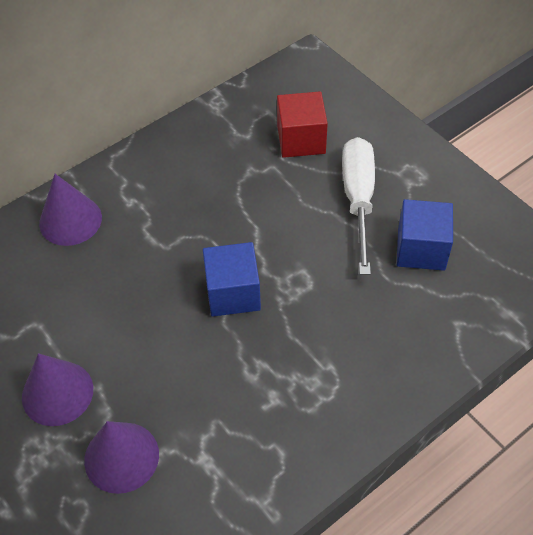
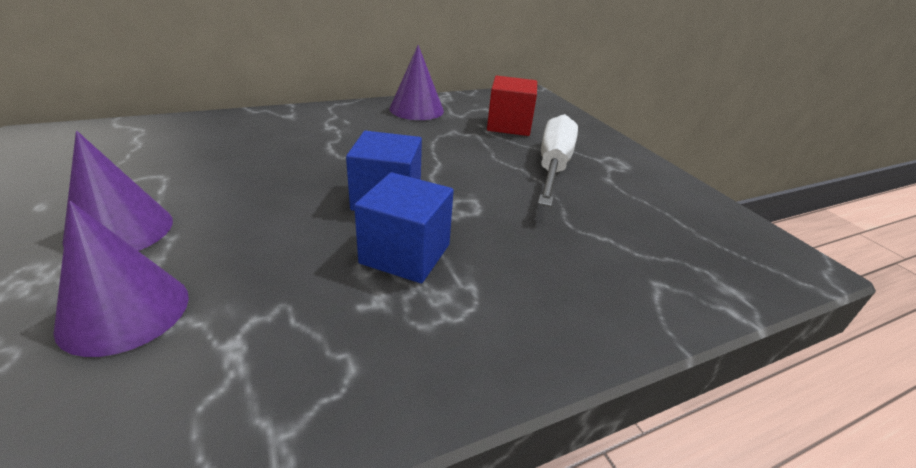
camera: 10 degrees right, 20 degrees down
purple cone [39,174,102,246] -> purple cone moved to [389,45,444,120]
blue cube [397,199,453,271] -> blue cube moved to [354,172,454,283]

